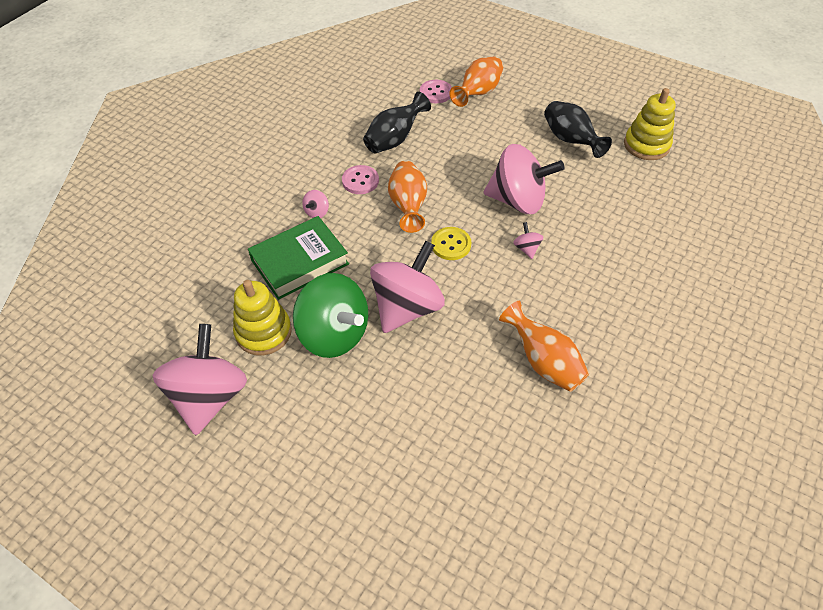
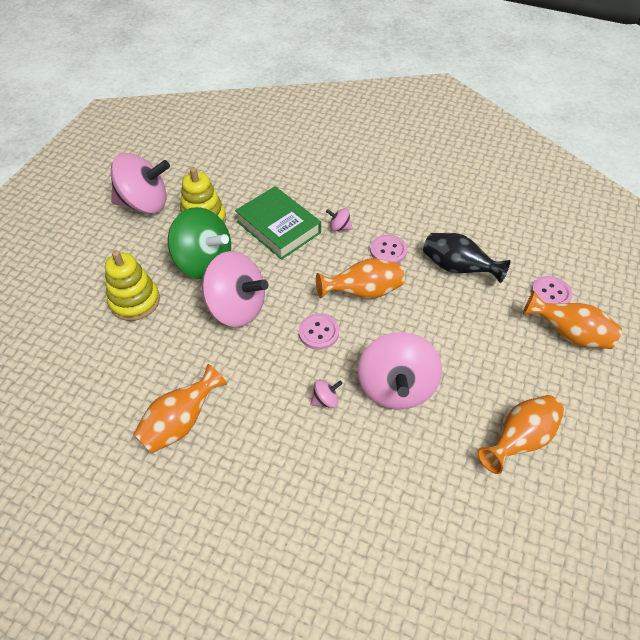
camera: 80 degrees right, 0 degrees up
green spinning top [293,273,368,358] -> green spinning top turned 90 degrees counterclockwise [168,207,231,279]
yellow button [431,227,471,260] -> pink button [299,314,339,350]
black vase [544,101,612,158] -> orange vase [477,395,564,474]
yellow stacking toy [624,88,676,160] -> yellow stacking toy moved to [105,250,160,321]

